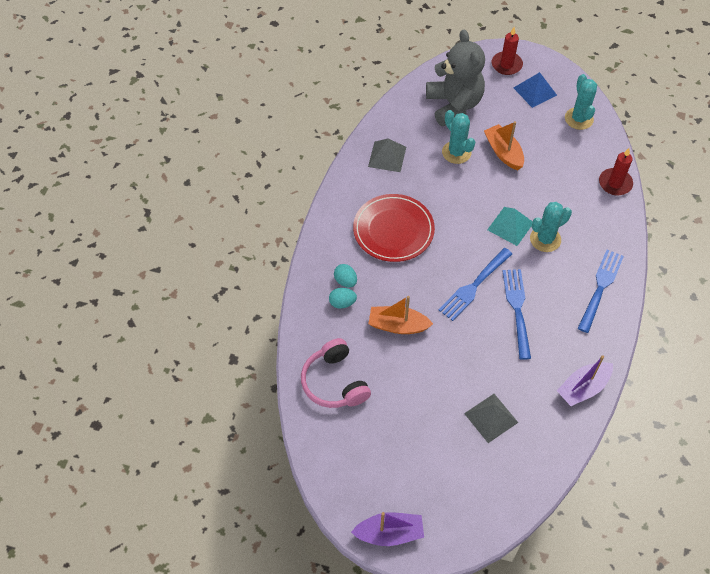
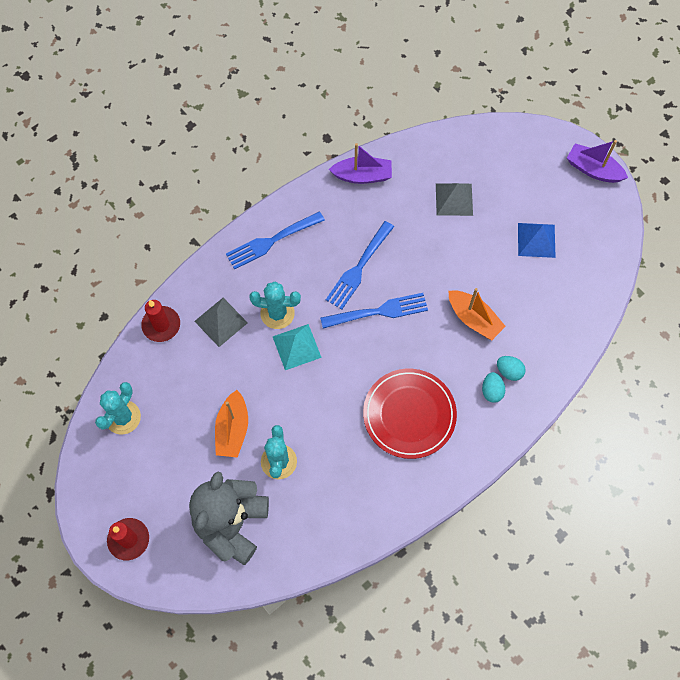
camera: 145 degrees left, 10 degrees up
pink headphones [301,338,371,408] -> none
grey pyramid [368,138,406,172] -> grey pyramid moved to [194,298,248,347]
blue pyramid [514,72,557,108] -> blue pyramid moved to [518,223,556,258]

